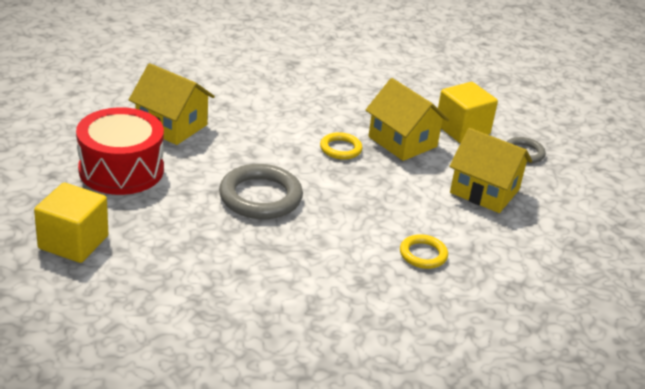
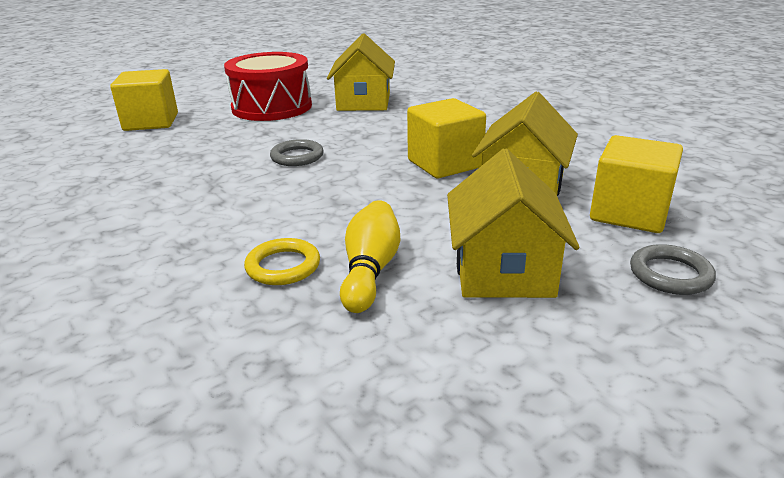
camera: 65 degrees right, 5 degrees down
grey ring [219,164,303,219] -> grey ring [270,139,324,166], size x0.55
yellow ring [320,132,363,160] -> yellow cube [407,98,486,178]
none -> yellow bowling pin [340,200,400,313]

